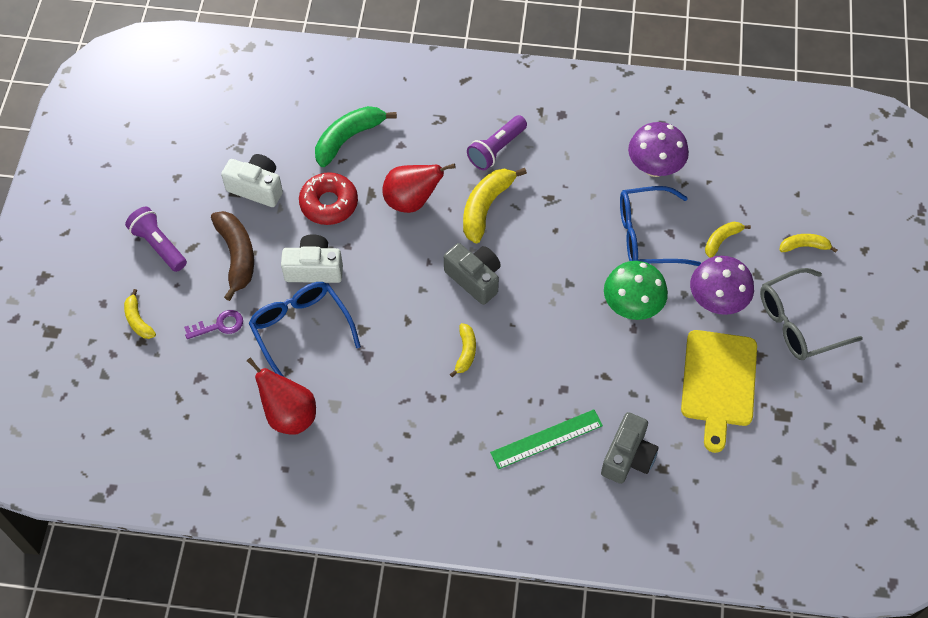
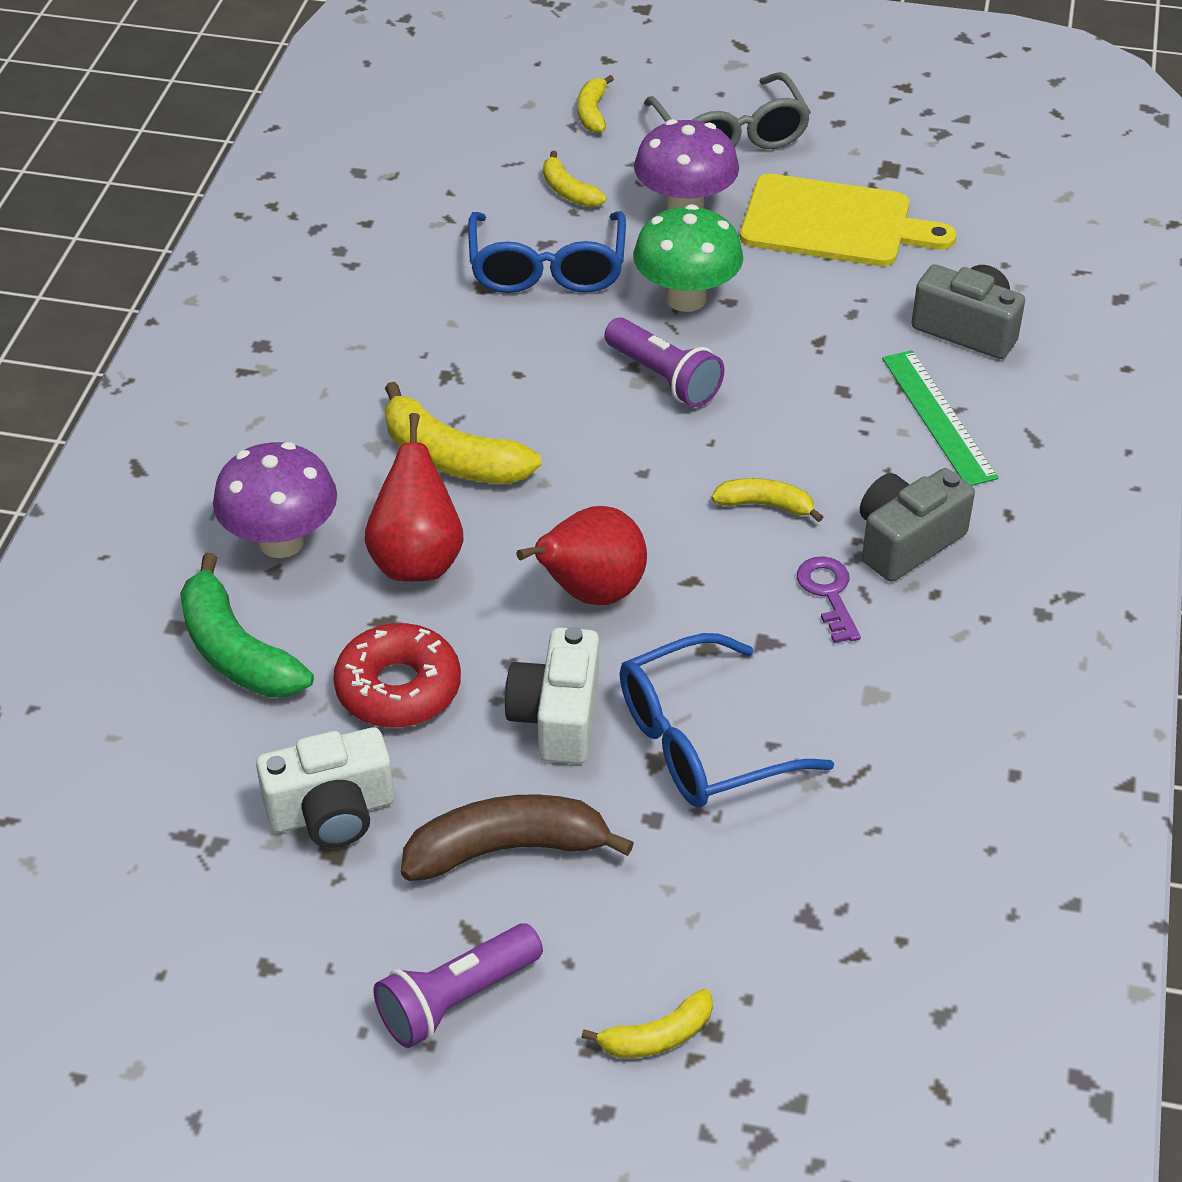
camera: 85 degrees left, 15 degrees down
purple key [184,310,243,339] -> purple key moved to [797,556,861,643]
white camera [221,154,283,207] -> white camera turned 135 degrees counterclockwise [256,727,394,848]
red pear [247,357,316,435] -> red pear moved to [516,506,647,605]
grey camera [444,243,501,305] -> grey camera moved to [860,468,975,582]
purple flashlight [467,115,527,170] -> purple flashlight moved to [604,317,725,407]
purple mushroom [628,122,689,177] -> purple mushroom moved to [213,442,337,558]

